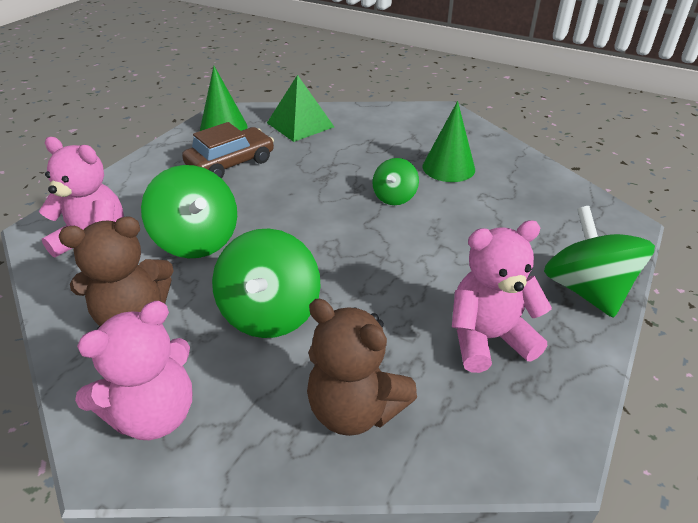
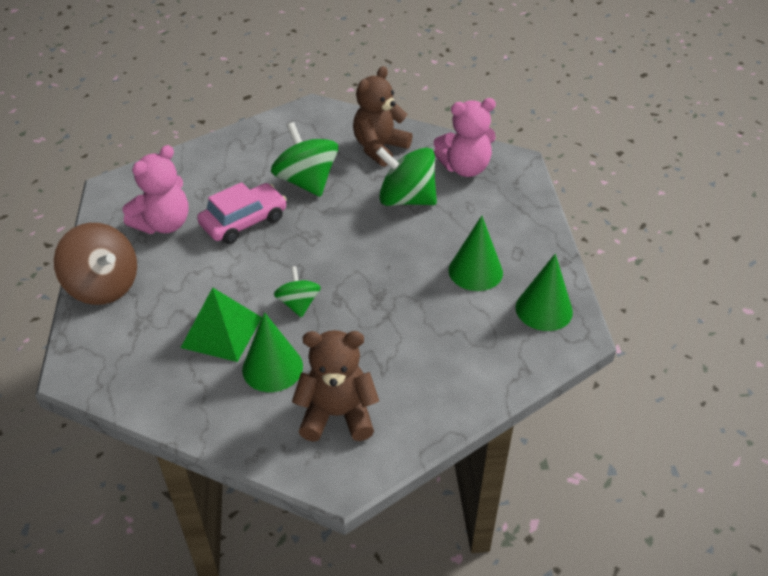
camera: 145 degrees right, 5 degrees up
pink teddy bear [75,301,192,440] -> none
brown car [182,122,274,178] -> green cone [448,216,503,291]
green pyramid [267,75,334,142] -> green pyramid moved to [181,287,262,362]
brown teddy bear [307,299,417,436] -> brown teddy bear moved to [292,330,379,442]
green spinning top [544,206,655,318] -> brown spinning top [54,223,137,305]
none -> pink car [197,182,287,244]

